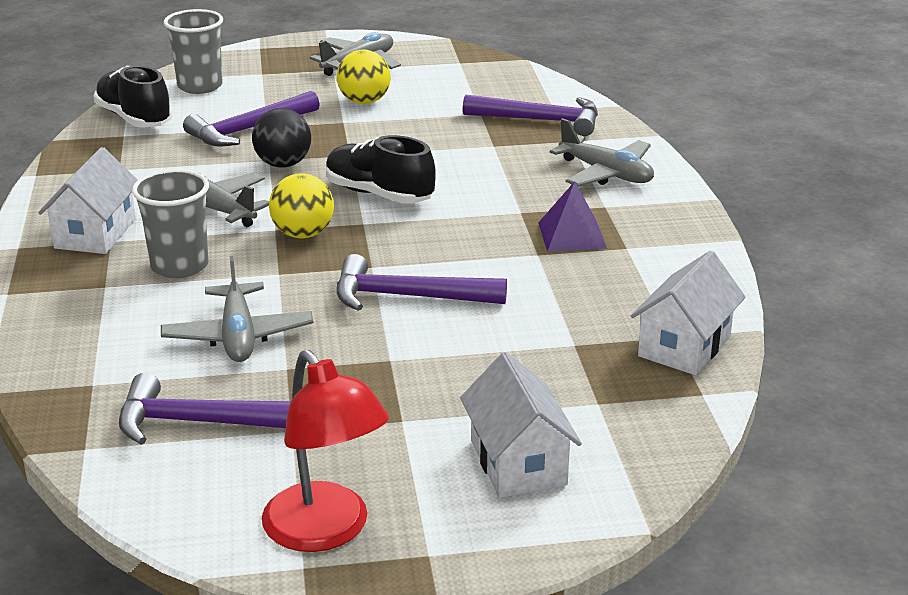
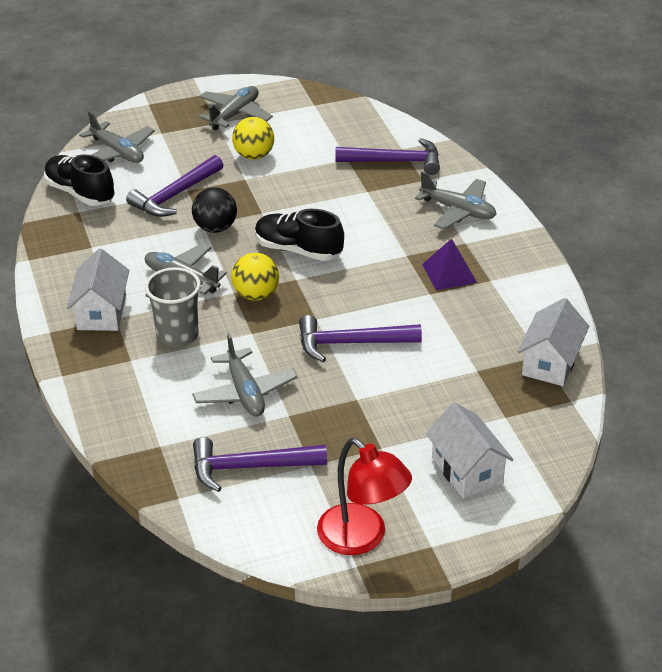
camera: 10 degrees left, 10 degrees up
grey cup [164,9,223,94] -> grey plane [79,111,155,163]

